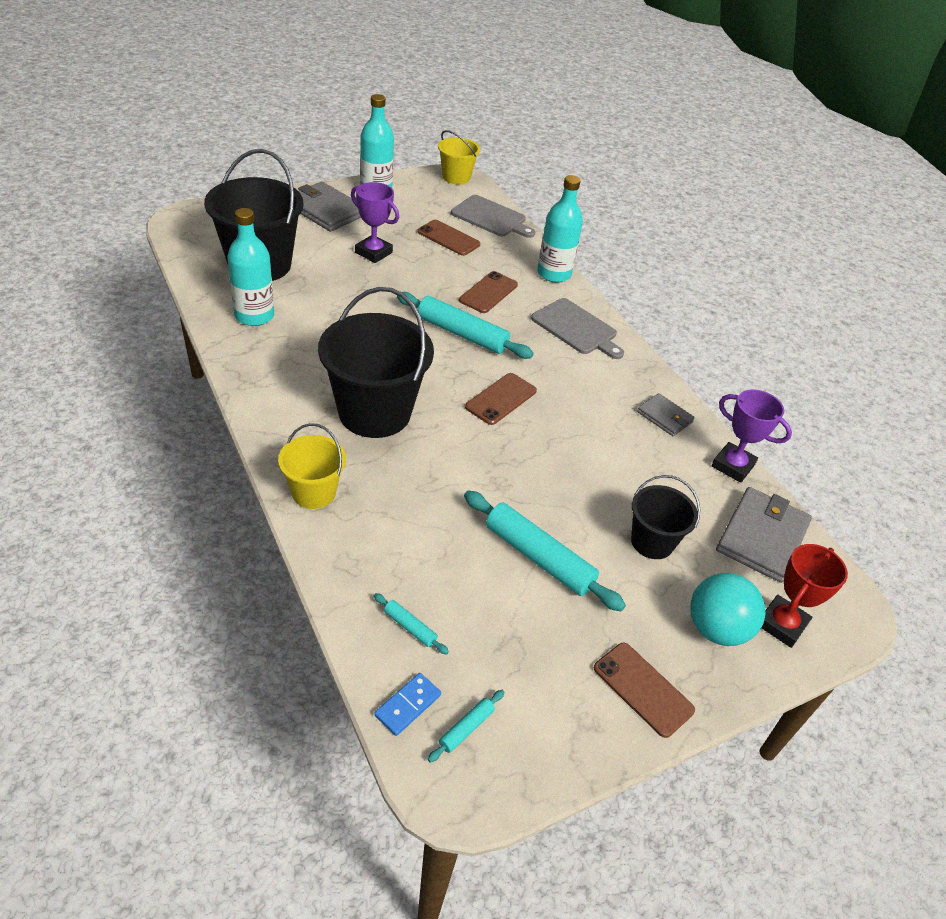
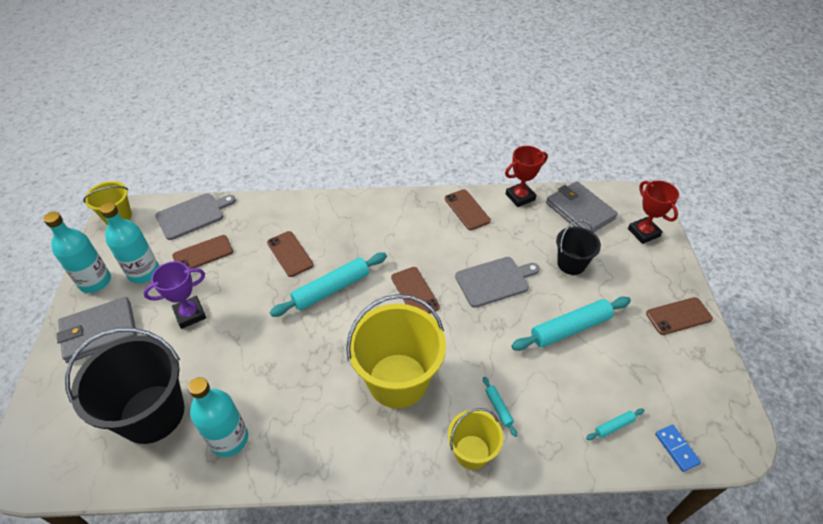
camera: 60 degrees left, 5 degrees up
black bucket [318,287,434,438] -> yellow bucket [346,294,446,408]
turquoise rolling pin [428,690,505,763] -> turquoise rolling pin moved to [483,377,517,437]
grey cutting board [531,298,624,359] -> grey cutting board moved to [455,257,540,308]
turquoise bottle [537,175,583,283] -> turquoise bottle moved to [100,202,159,284]
grey wallet [637,393,695,436] -> brown phone [445,189,491,230]
turquoise ball [690,573,766,646] -> none
purple trophy [711,390,792,483] -> red trophy [505,146,548,207]

